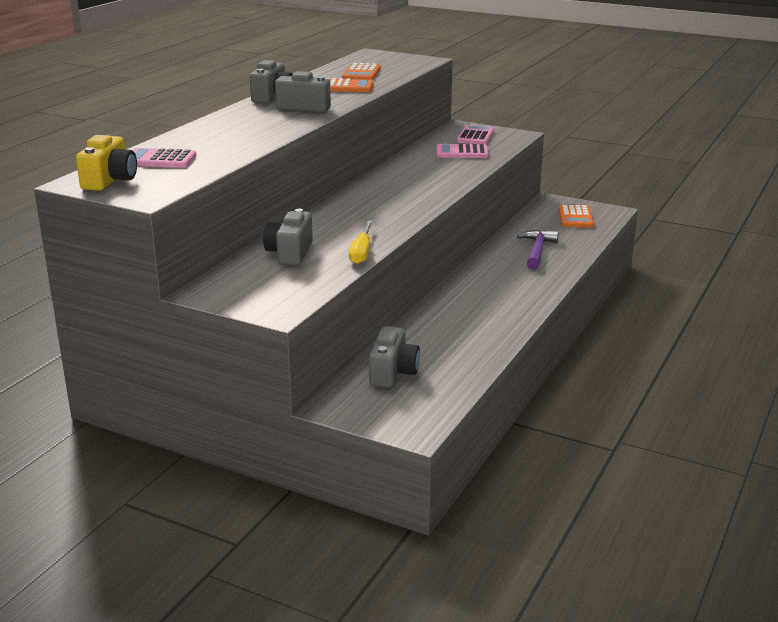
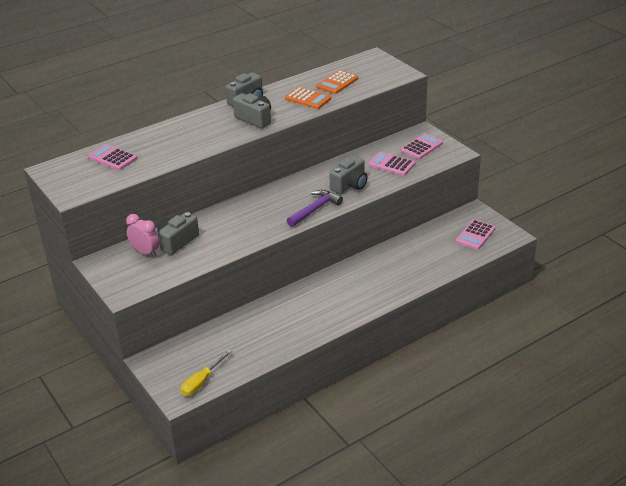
camera: 30 degrees right, 10 degrees up
yellow camera [76,135,137,191] -> none
yellow screwdriver [349,221,373,264] -> yellow screwdriver moved to [181,350,232,396]
grey camera [369,326,420,388] -> grey camera moved to [329,156,368,194]
purple hammer [517,230,559,270] -> purple hammer moved to [287,190,343,227]
orange calculator [559,205,594,228] -> pink calculator [456,219,496,250]
none -> pink clock [126,214,160,257]

